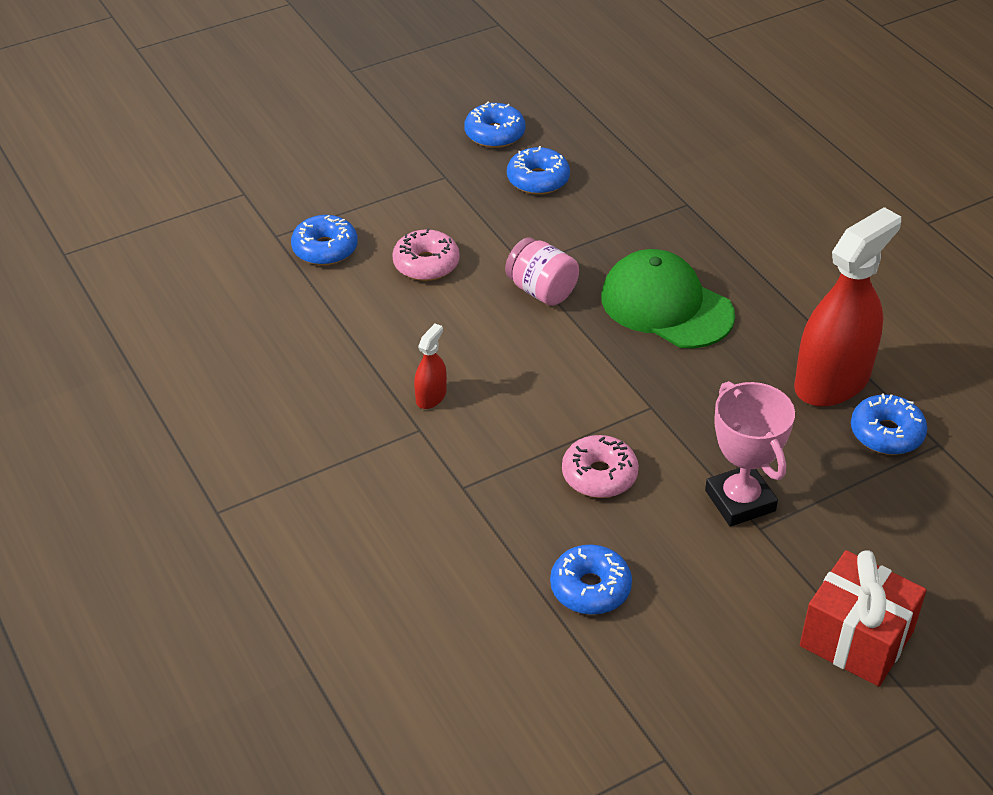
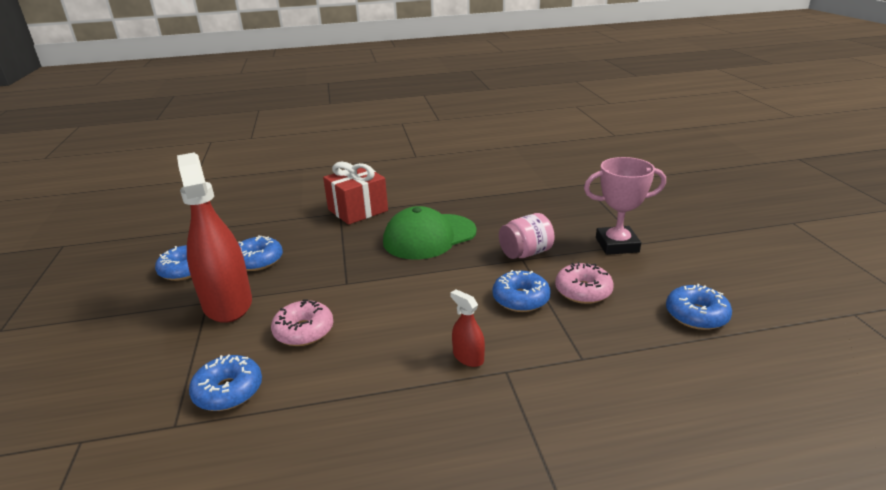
camera: 70 degrees left, 15 degrees down
pink jar [505,238,579,306] -> pink jar moved to [499,213,555,259]
red spray bottle [794,207,901,407] -> red spray bottle moved to [177,153,252,323]
red gift [800,550,926,686] -> red gift moved to [323,162,388,225]
blue donut [851,394,927,455] -> blue donut moved to [492,270,551,312]

